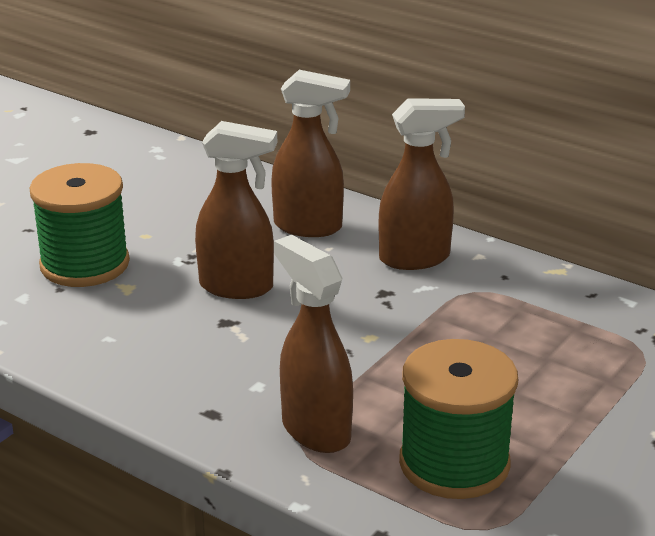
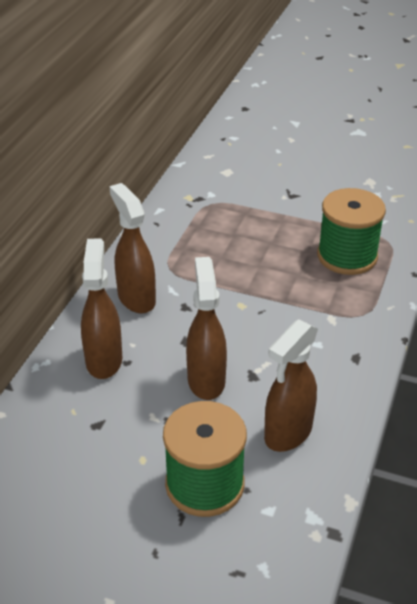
camera: 105 degrees left, 10 degrees up
brown spray bottle [274,235,353,453] -> brown spray bottle moved to [264,319,318,452]

